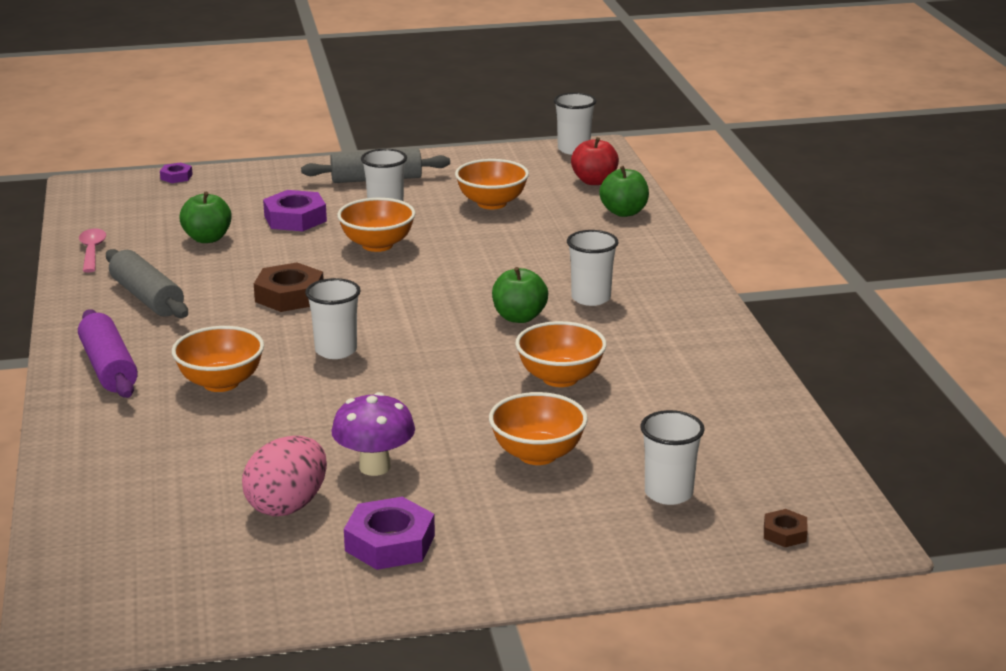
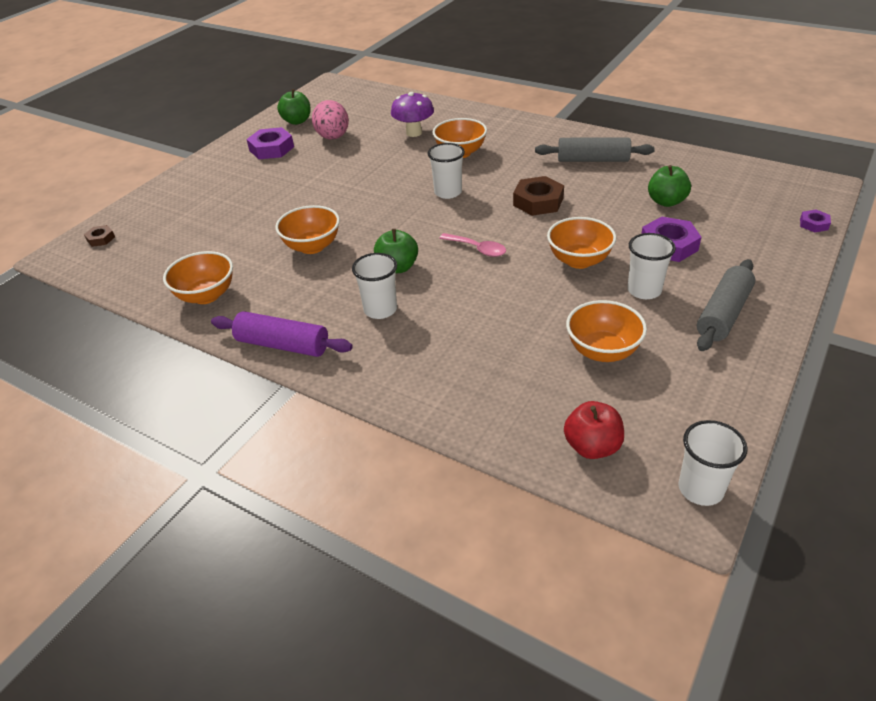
camera: 135 degrees right, 15 degrees up
purple rolling pin [78,309,138,398] -> purple rolling pin moved to [211,311,353,357]
pink spoon [79,229,106,273] -> pink spoon moved to [439,233,506,257]
purple mushroom [331,392,415,476] -> purple mushroom moved to [391,92,434,137]
orange bowl [489,392,588,465] -> orange bowl moved to [163,251,233,304]
green apple [599,166,649,217] -> green apple moved to [277,89,311,125]
white cup [640,410,705,505] -> none

